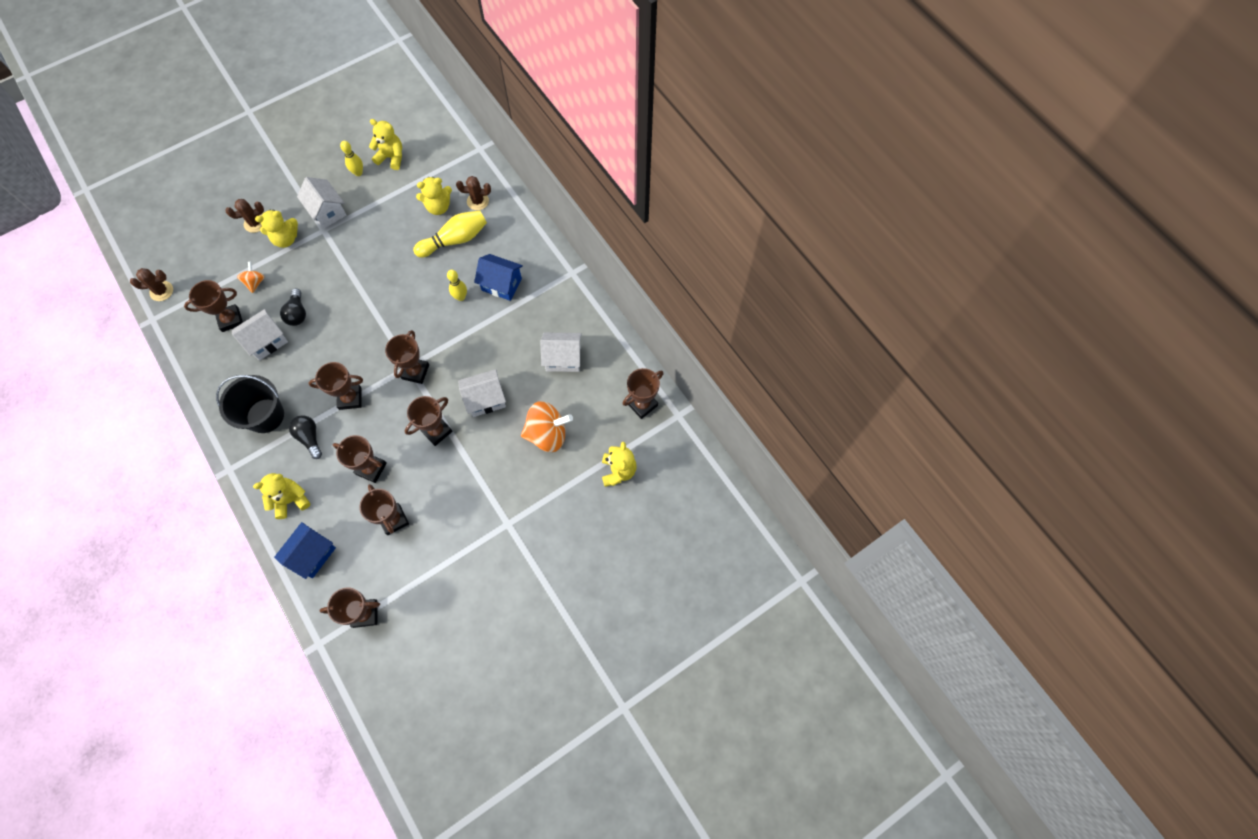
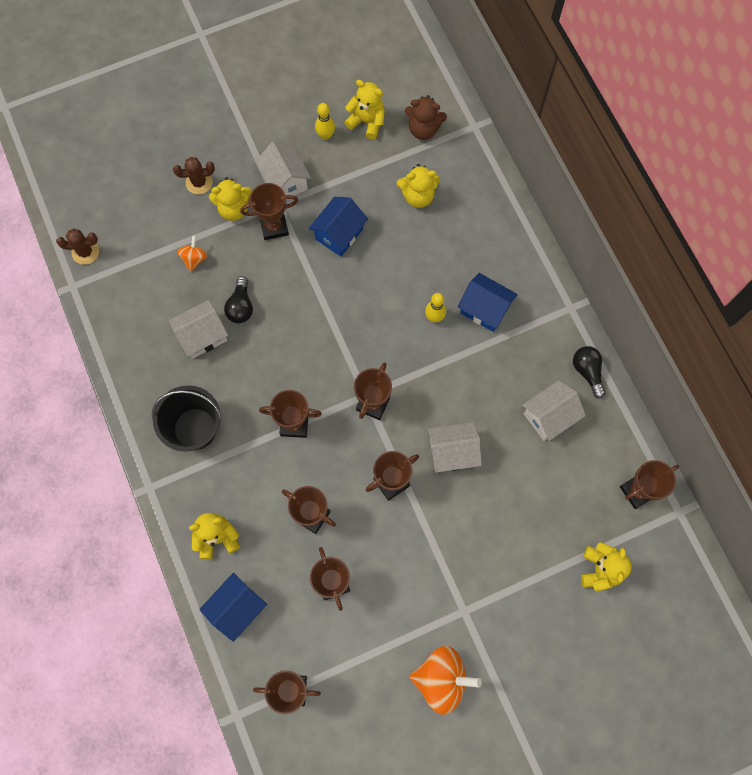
camera: 10 degrees right, 5 degrees up
brown trophy [184,280,243,332] -> brown trophy moved to [240,183,298,240]
black light bulb [289,415,322,459] -> black light bulb moved to [573,346,606,399]
yellow bowling pin [413,211,487,258] -> none
brown cactus [456,176,491,210] -> none
orange spinning top [521,401,573,452] -> orange spinning top moved to [409,646,482,715]
white house [540,333,582,372] -> white house turned 45 degrees counterclockwise [522,380,586,441]
none -> blue house [309,197,368,257]
none -> brown teddy bear [405,95,447,140]

